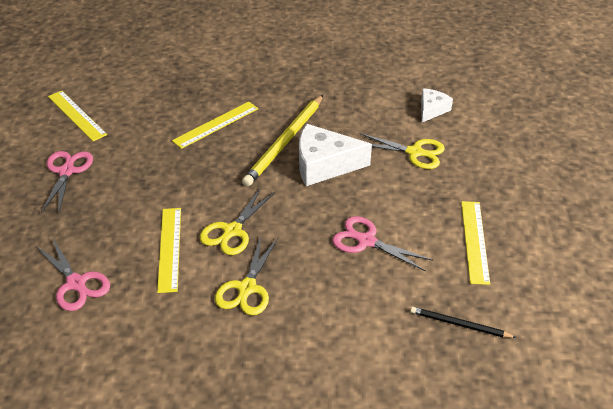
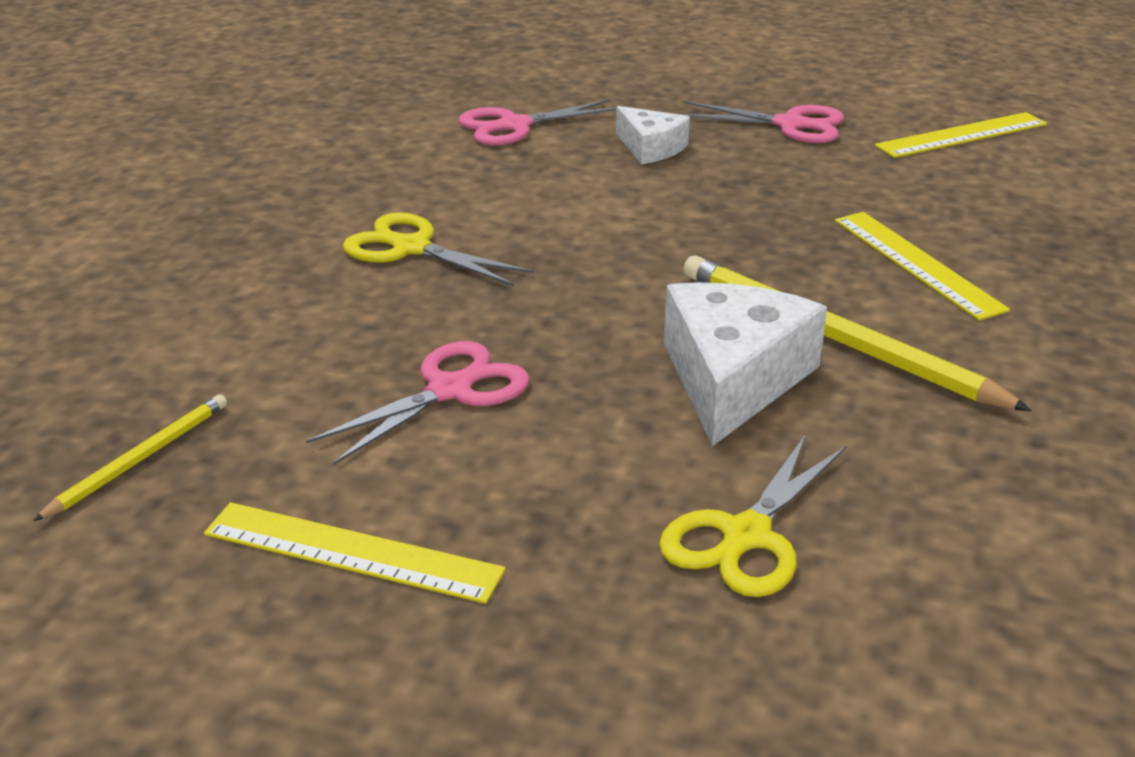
camera: 105 degrees right, 10 degrees down
yellow ruler [157,208,181,293] -> none
yellow scissors [200,188,275,255] -> none
black pencil [410,307,517,338] -> yellow pencil [33,394,227,521]
white cheese [421,88,453,122] -> white cheese moved to [616,106,690,164]

